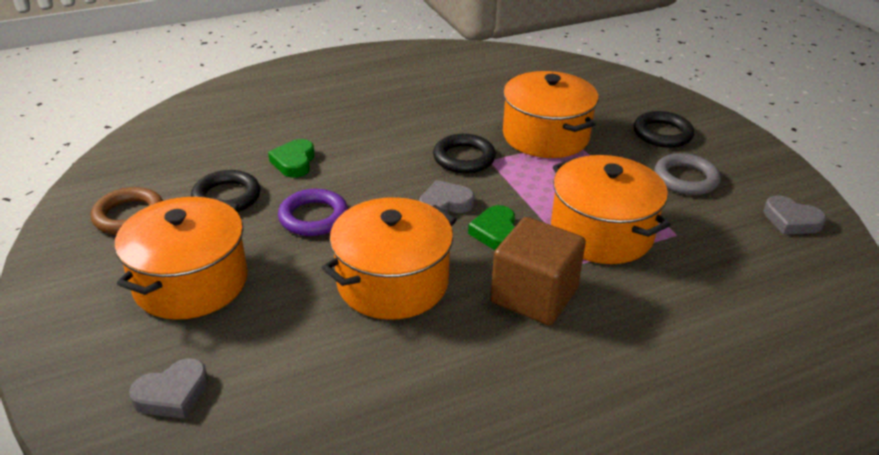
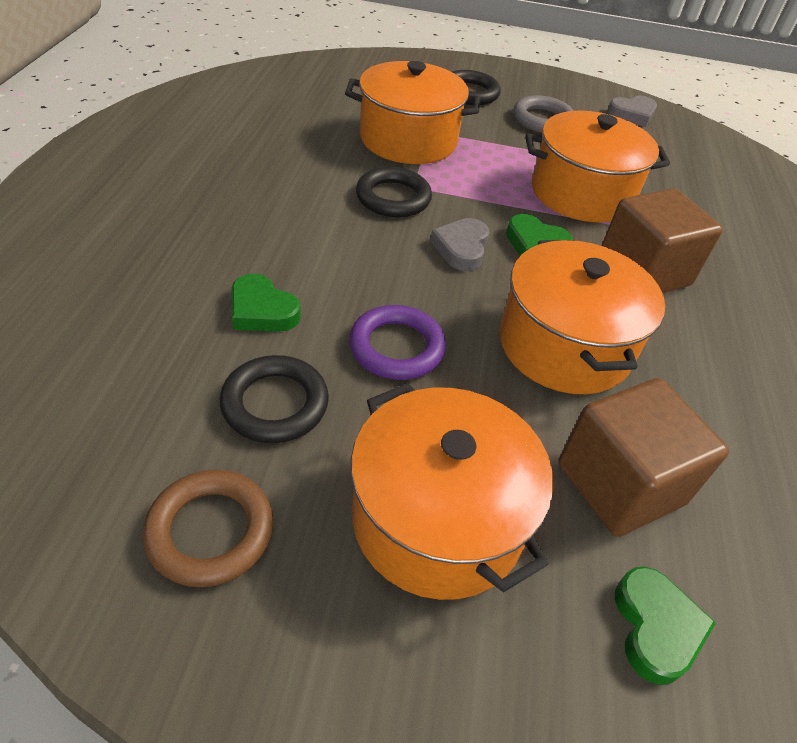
camera: 60 degrees left, 10 degrees up
grey heart [129,358,208,419] -> green heart [615,566,716,685]
none -> brown cube [559,378,729,537]

